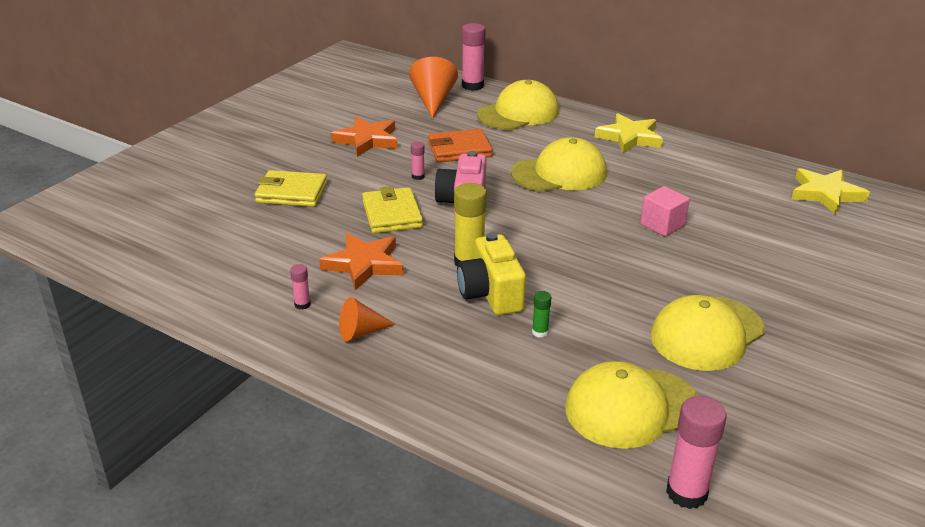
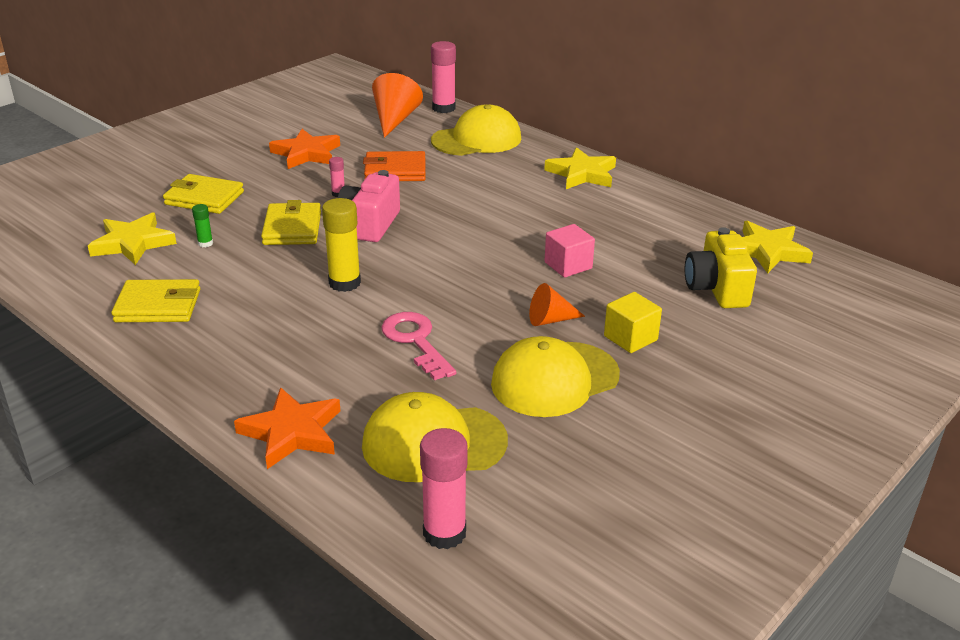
camera: 10 degrees right, 0 degrees up
pink glue stick [290,264,311,310] -> yellow wallet [111,279,200,322]
orange star [319,233,404,291] -> orange star moved to [234,387,340,469]
orange cone [339,297,396,342] -> orange cone moved to [529,283,585,326]
yellow camera [457,233,526,315] -> yellow camera moved to [685,227,757,308]
yellow cap [511,137,607,192] -> none
green glue stick [532,291,551,338] -> green glue stick moved to [192,204,213,247]
none -> yellow star [88,212,177,265]
none -> pink key [381,312,456,380]
none -> yellow cube [604,292,662,353]

